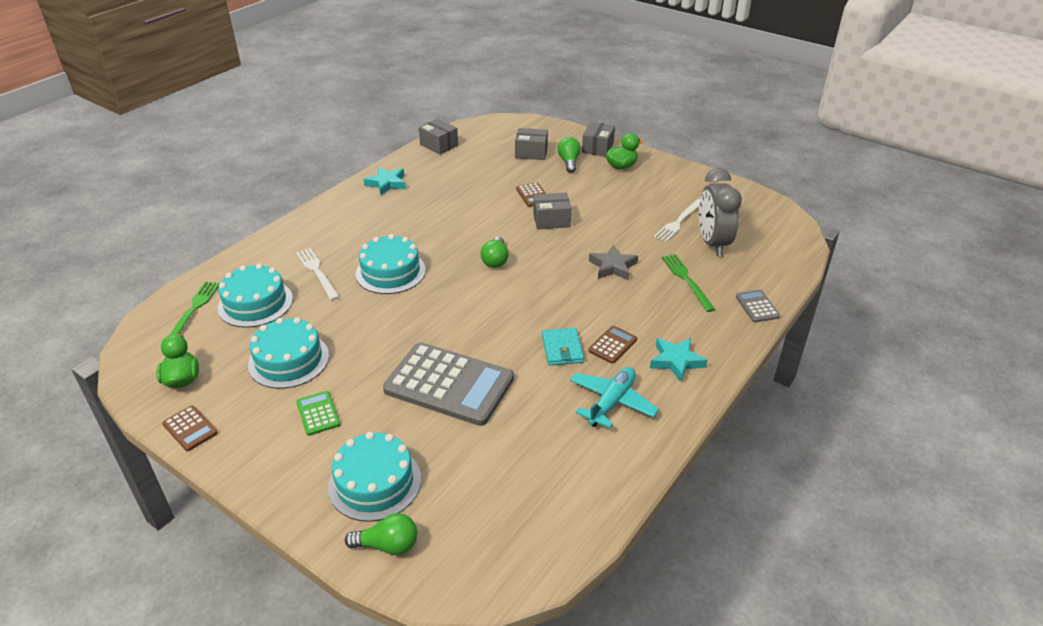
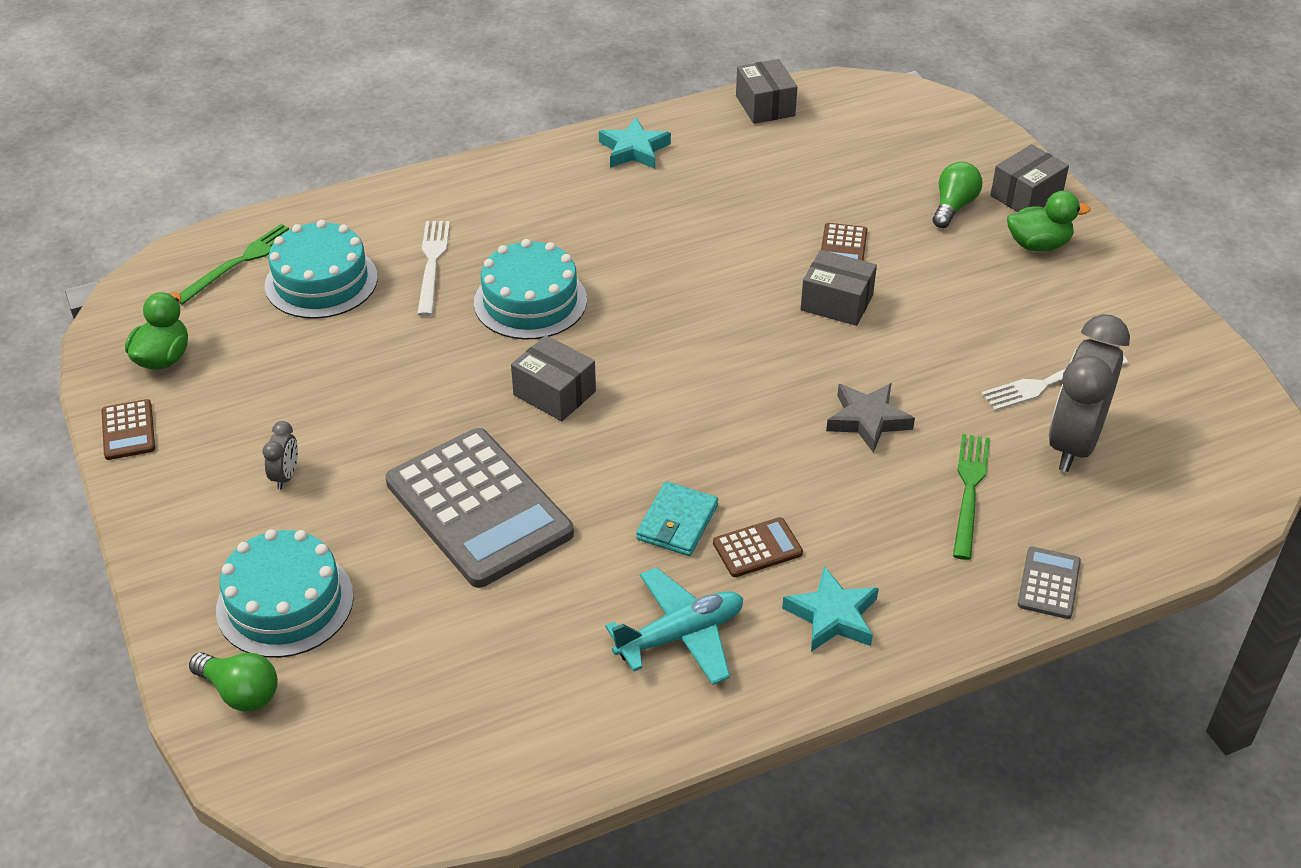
camera: 30 degrees right, 5 degrees up
turquoise cake [248,317,329,389] -> none
green calculator [296,391,340,436] -> grey clock [263,421,298,489]
green light bulb [480,237,509,268] -> none
grey box [515,128,548,160] -> grey box moved to [511,335,596,421]

